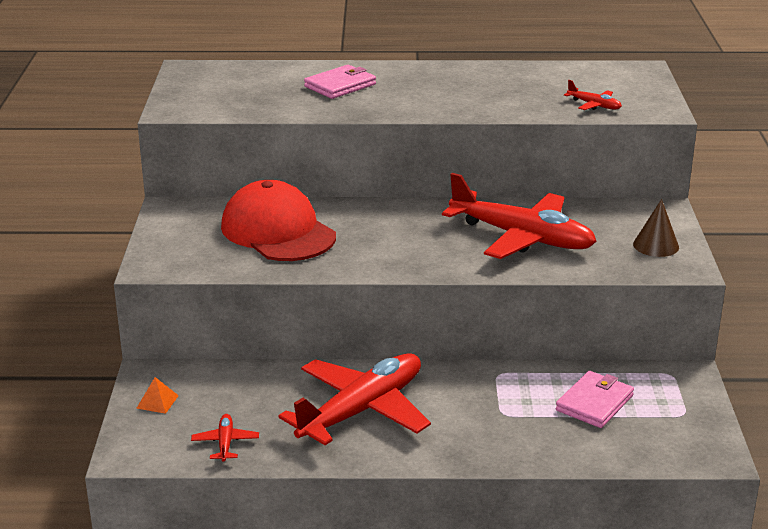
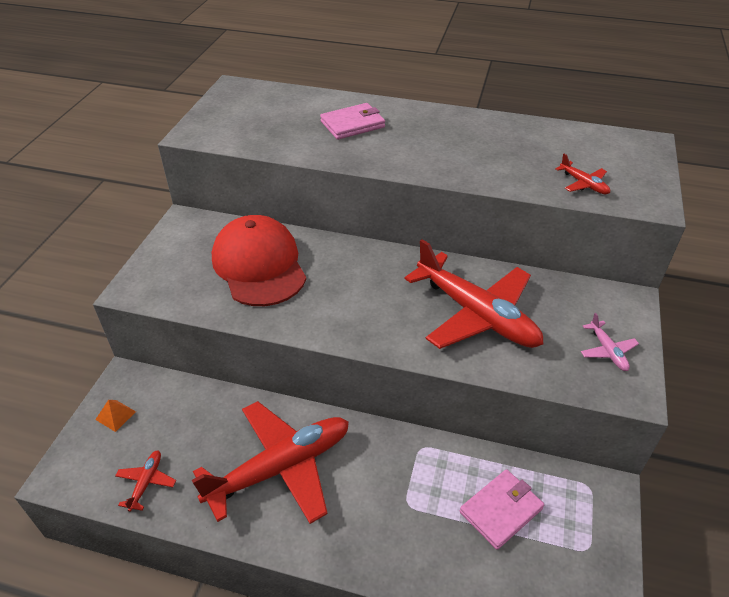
camera: 15 degrees right, 15 degrees up
brown cone [633,199,679,257] -> pink plane [581,313,639,371]

